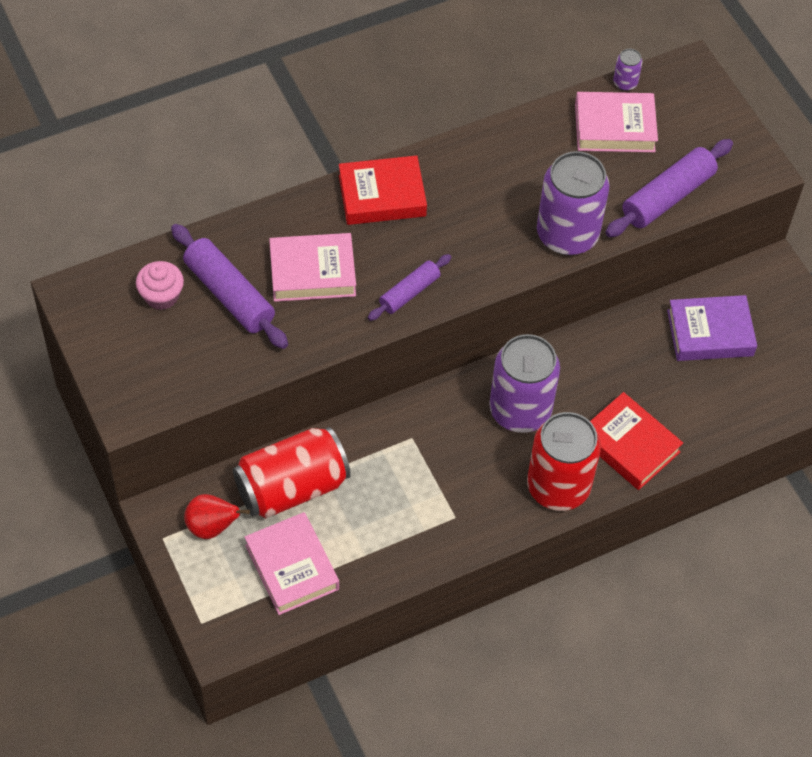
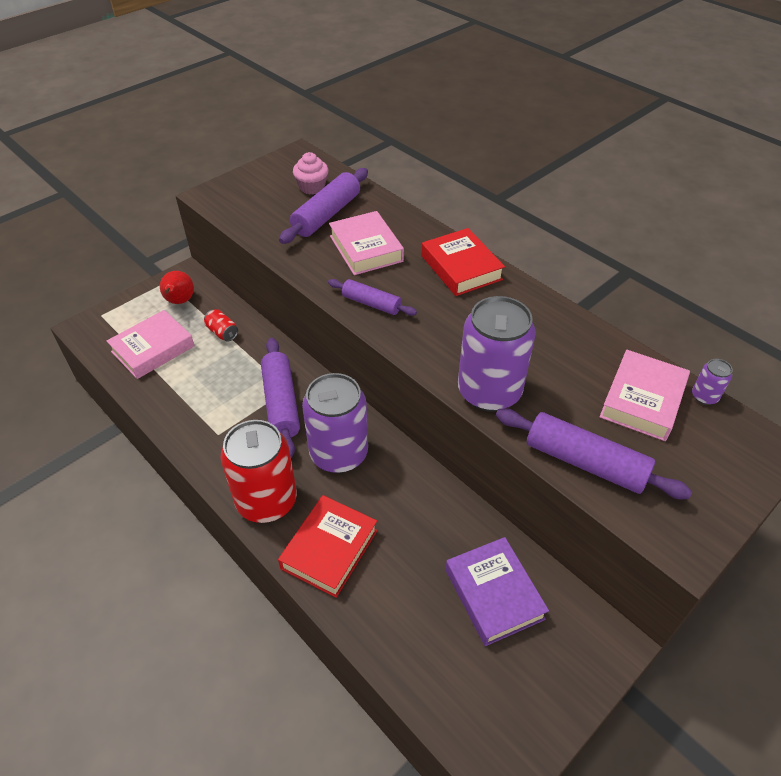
camera: 75 degrees right, 10 degrees down
red can [233,427,351,518] -> red can [204,309,238,341], size x0.42
pink book [575,92,658,152] -> pink book turned 45 degrees clockwise [599,350,690,441]
none -> purple rolling pin [261,338,300,458]

